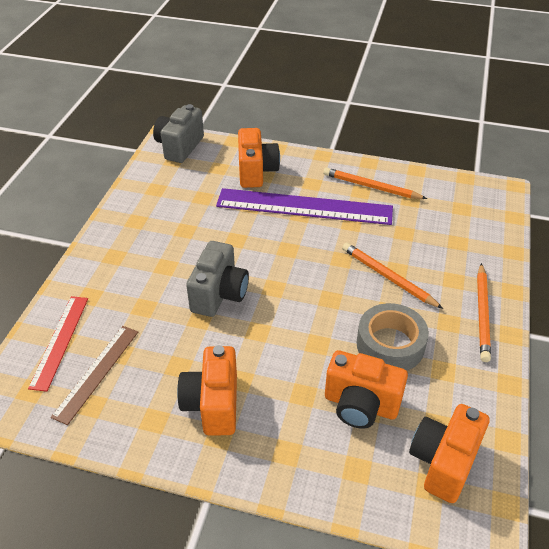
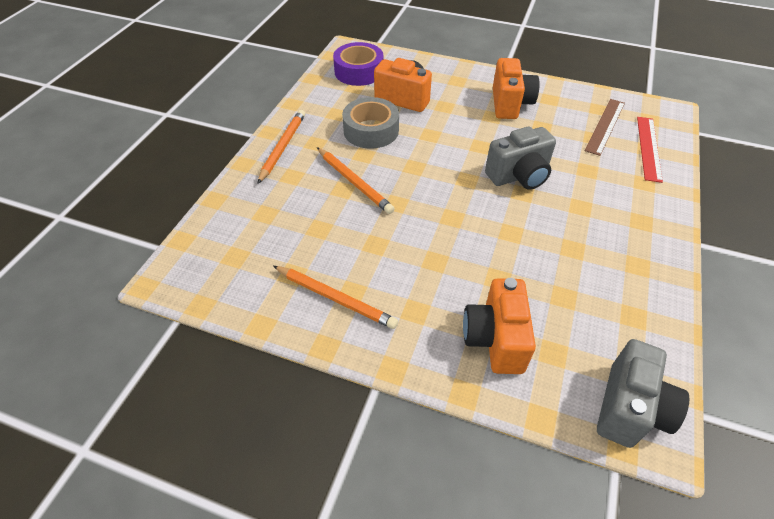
camera: 175 degrees left, 5 degrees up
grey camera [186,241,249,317] -> grey camera turned 135 degrees counterclockwise [485,126,556,190]
purple ruler [216,188,393,225] -> none
orange camera [409,404,490,503] -> purple tape [333,42,384,86]

